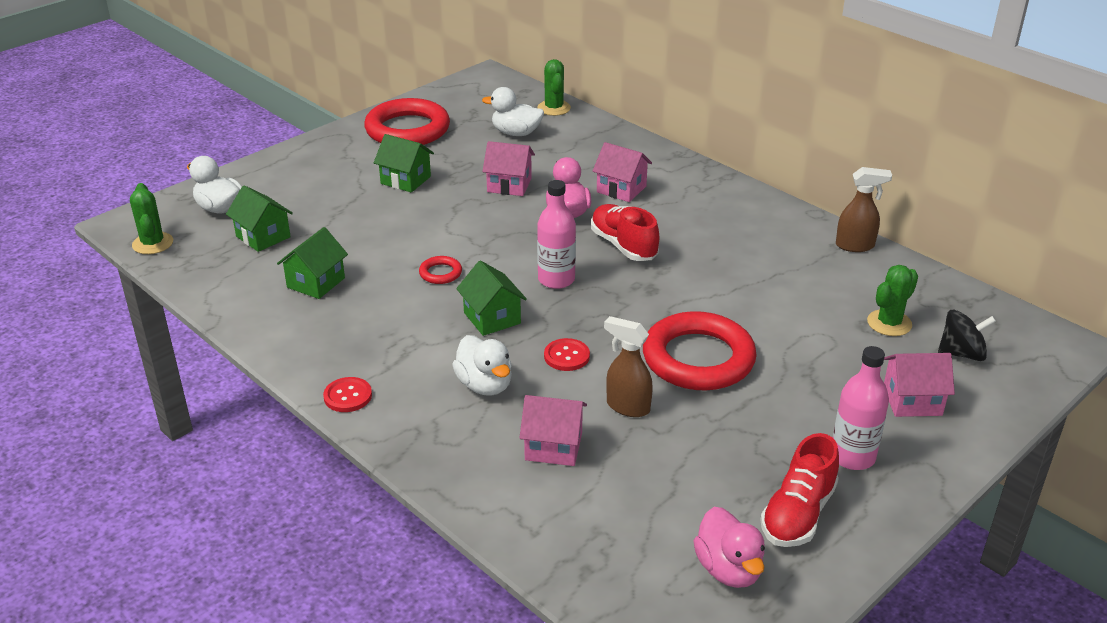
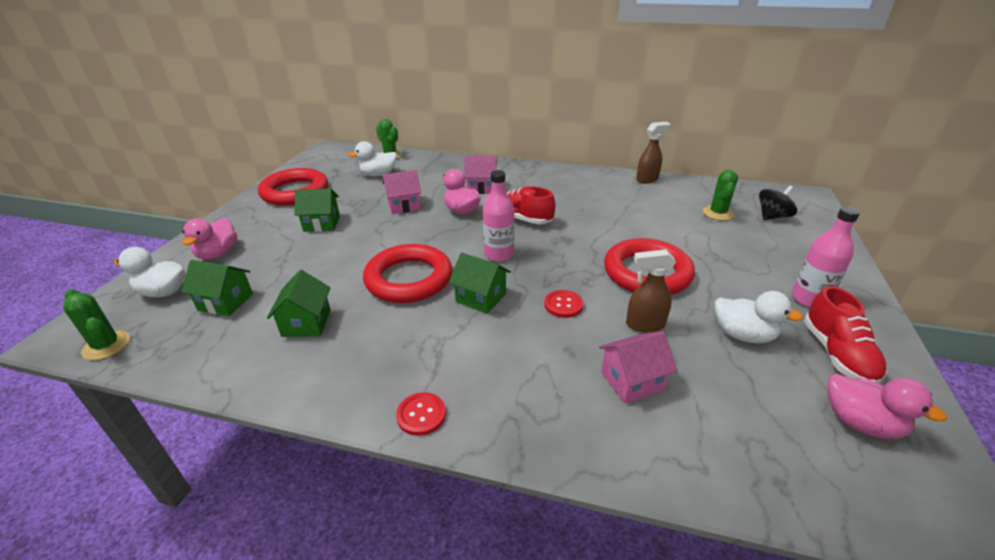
camera: 30 degrees left, 0 degrees up
red ring [419,256,462,284] -> red ring [363,244,452,303], size x2.37
white duck [452,335,512,396] -> white duck moved to [715,291,803,343]
pink house [884,353,955,417] -> none
none -> pink duck [182,218,237,260]

